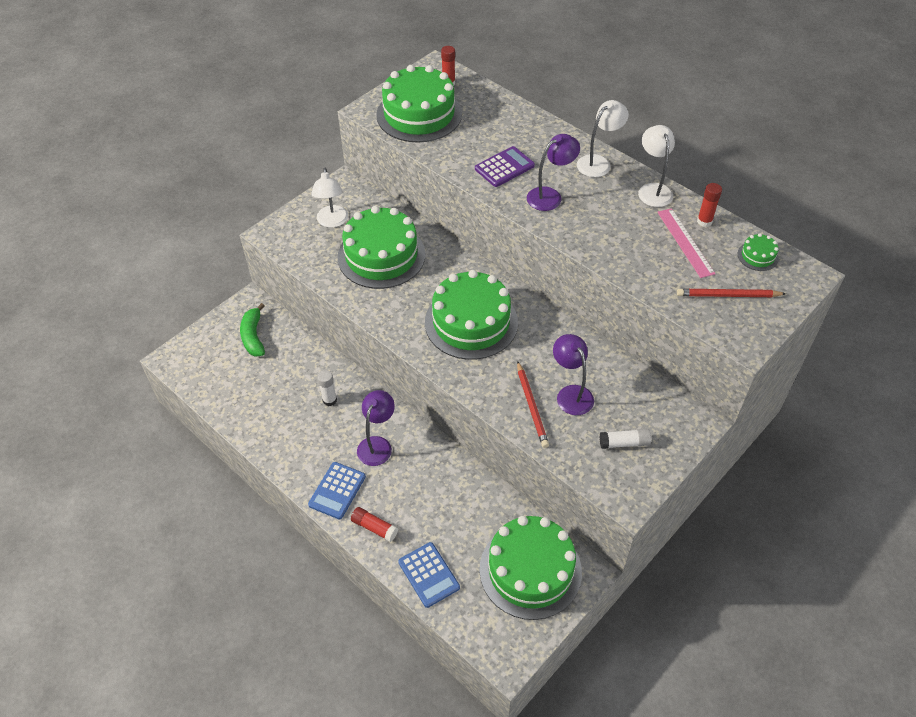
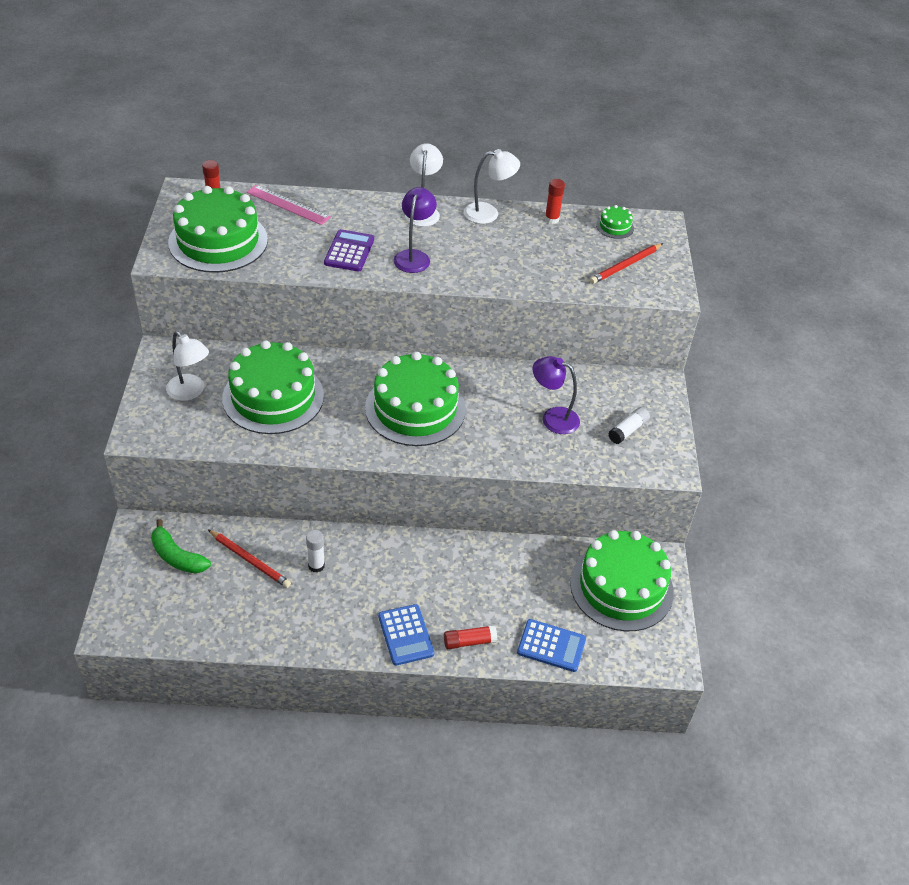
camera: 45 degrees left, 5 degrees down
purple lamp [357,390,395,466] -> none
red pencil [517,361,549,448] -> red pencil moved to [208,530,291,588]
white lamp [638,125,675,207] -> white lamp turned 135 degrees clockwise [464,149,520,224]
pink ruler [657,208,715,278] -> pink ruler moved to [246,185,331,225]

